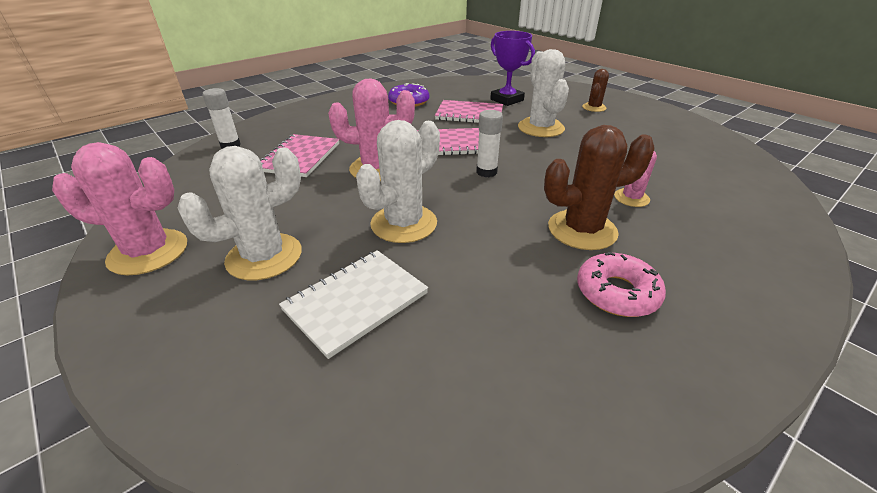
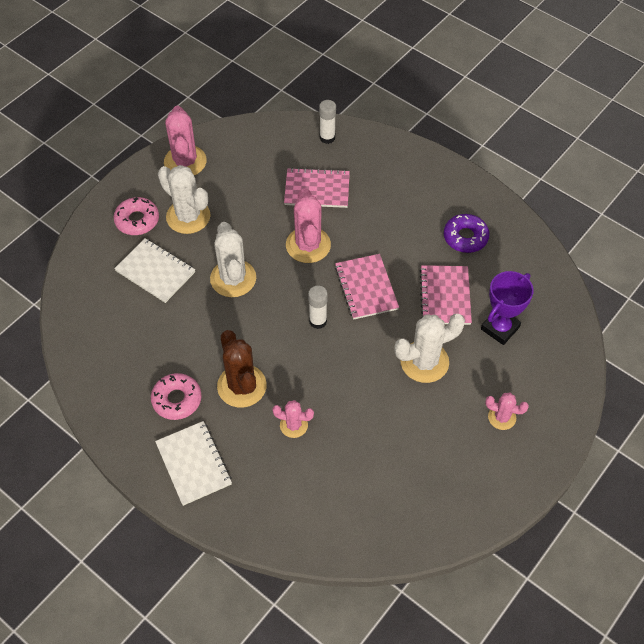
camera: 80 degrees right, 20 degrees up
white cactus [356,120,440,243] -> white cactus turned 45 degrees clockwise [210,222,256,297]
brown cactus [582,69,609,112] -> pink cactus [485,393,529,430]
none -> pink donut [114,197,159,235]
none -> white notebook [155,421,232,506]

